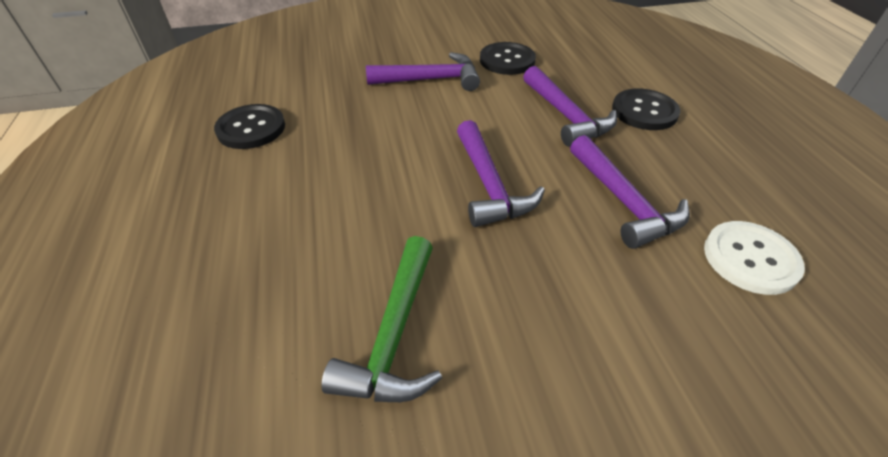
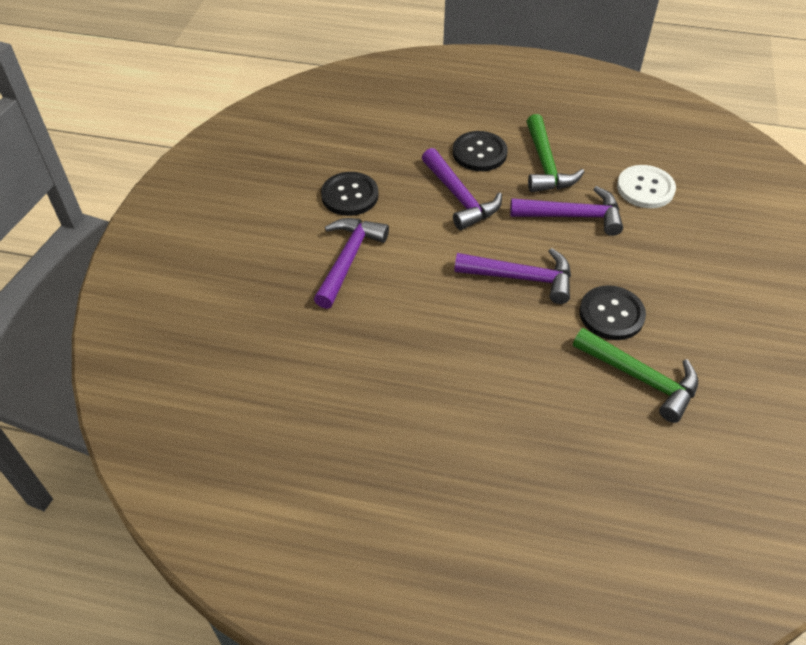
camera: 65 degrees left, 5 degrees up
black button [214,104,285,149] -> black button moved to [579,285,646,340]
purple hammer [523,66,617,147] -> purple hammer turned 60 degrees clockwise [422,148,502,230]
none -> green hammer [526,114,584,192]

